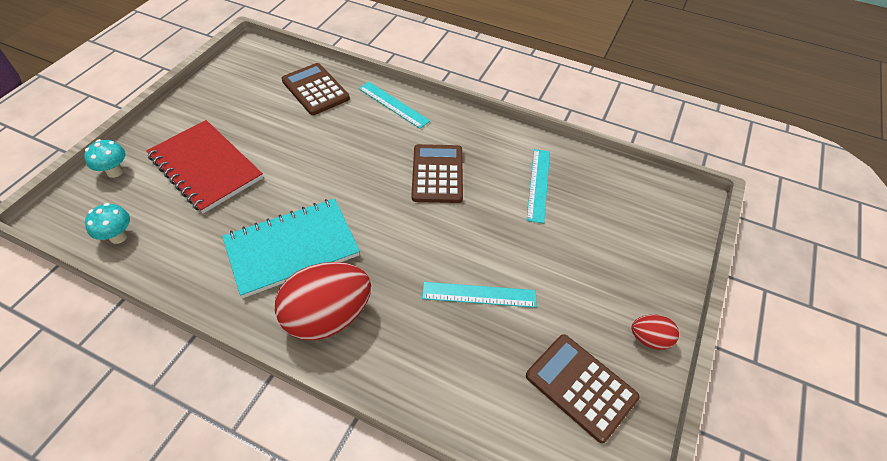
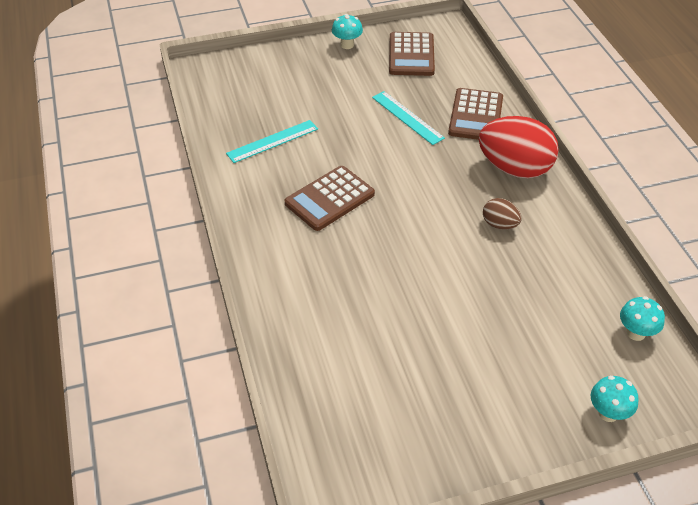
camera: 130 degrees left, 5 degrees down
red notebook [146,120,263,214] -> none
turquoise notebook [222,198,360,298] -> brown egg [483,198,521,229]
brown calculator [281,63,350,115] -> brown calculator moved to [448,88,503,140]
turquoise ruler [358,82,430,129] -> none
red egg [631,314,679,350] -> turquoise mushroom [332,14,363,49]

